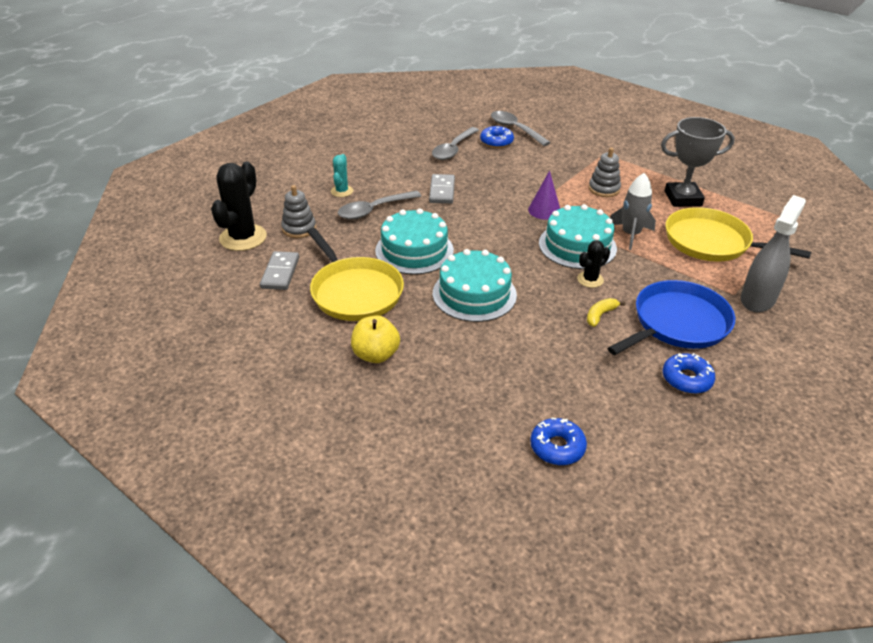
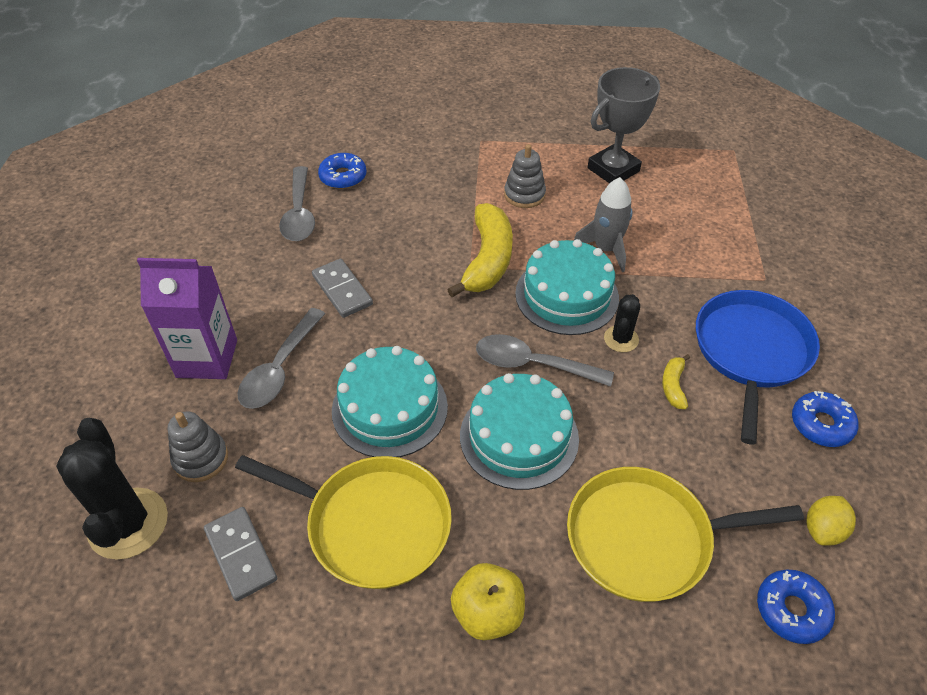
camera: 35 degrees left, 10 degrees up
turquoise cactus [331,154,353,197] -> purple carton [137,258,237,379]
grey spoon [491,111,551,146] -> grey spoon moved to [476,334,614,387]
purple cone [528,170,560,220] -> yellow banana [447,203,513,297]
yellow pan [665,207,811,262] -> yellow pan moved to [567,467,804,602]
grey spray bottle [741,195,806,312] -> none
none -> yellow lemon [807,496,856,546]

